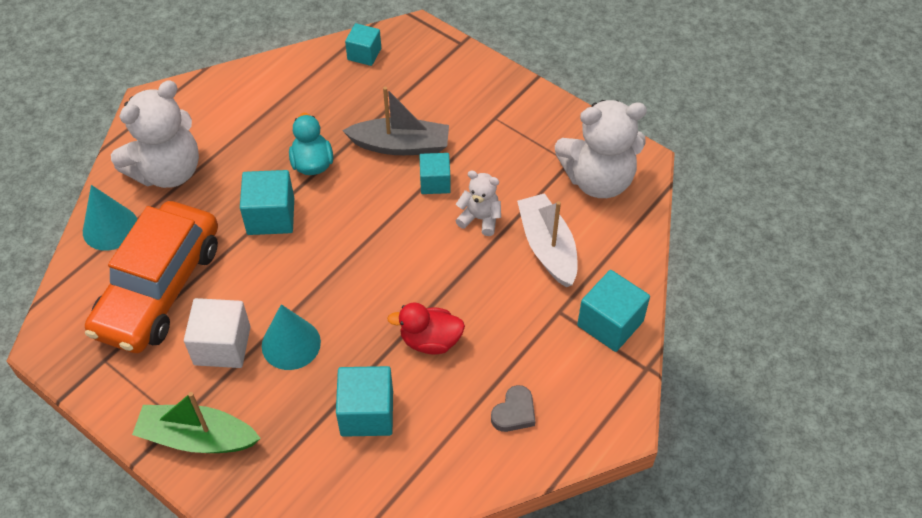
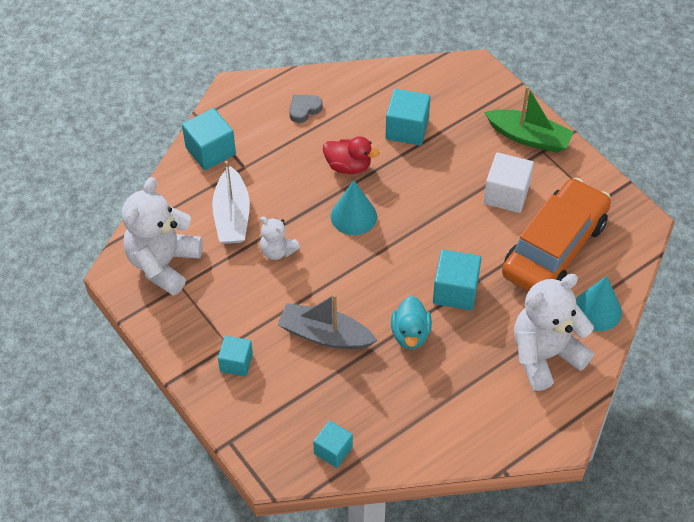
camera: 165 degrees left, 0 degrees up
turquoise cone [262,304,321,370] -> turquoise cone moved to [331,180,377,235]
turquoise cube [419,153,451,194] -> turquoise cube moved to [218,336,253,377]
white teddy bear [555,100,647,198] -> white teddy bear turned 75 degrees counterclockwise [122,177,203,296]

